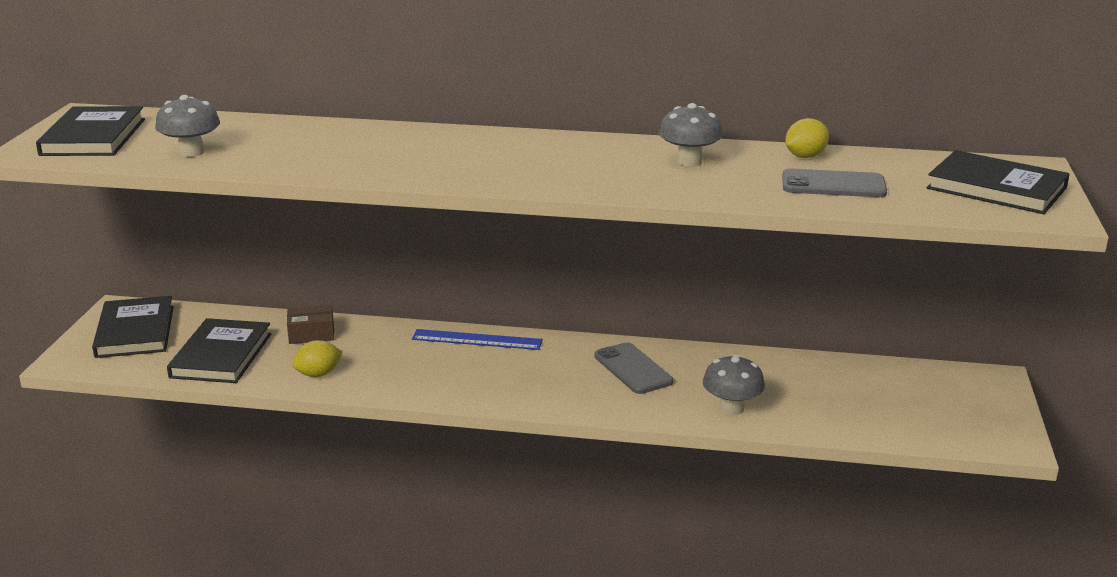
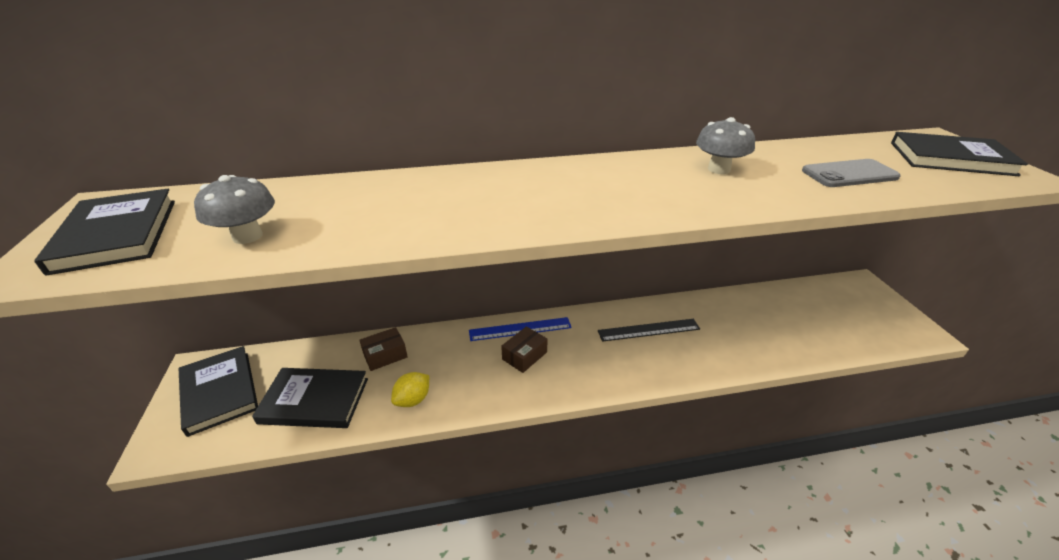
camera: 20 degrees left, 10 degrees up
black book [167,318,271,383] -> black book turned 75 degrees counterclockwise [252,368,368,428]
grey phone [595,342,673,394] -> black ruler [598,319,700,342]
grey mushroom [703,354,765,415] -> none
yellow lemon [785,118,829,158] -> none
none -> brown box [501,326,548,373]

